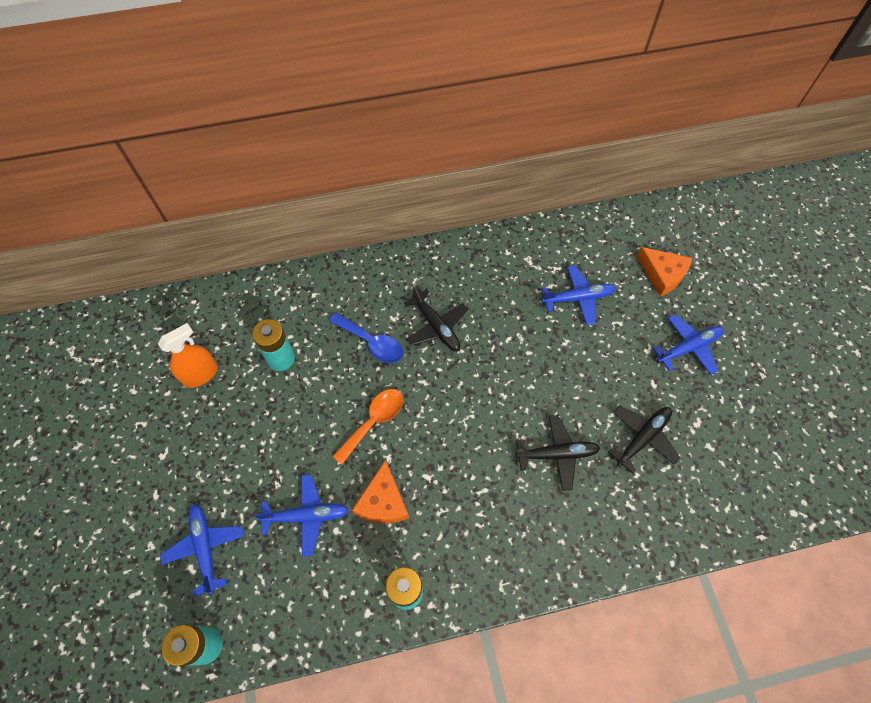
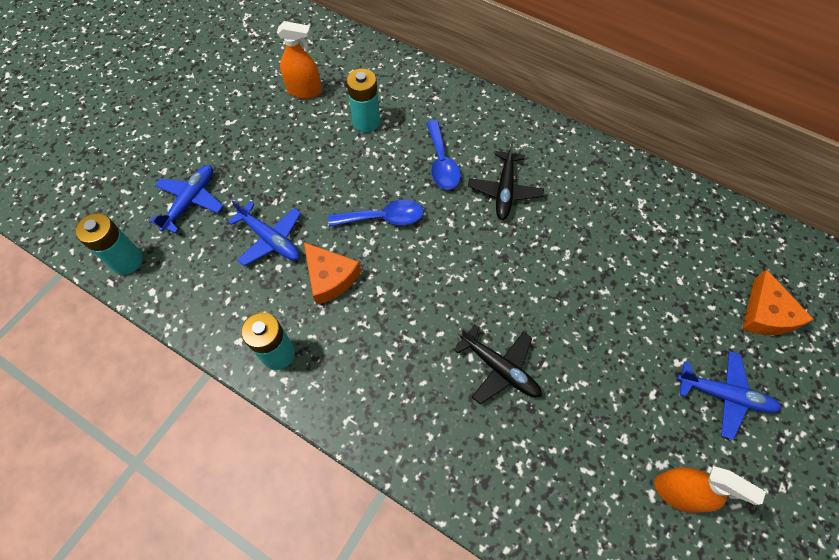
camera: 45 degrees right, 0 degrees up
orange spoon [332,389,403,464] -> blue spoon [328,200,424,226]
orange cheese [352,460,409,523] -> orange cheese turned 90 degrees counterclockwise [304,242,361,305]
blue plane [541,265,616,325] -> none
black plane [608,406,680,474] -> none
none -> orange spray bottle [654,466,766,513]

